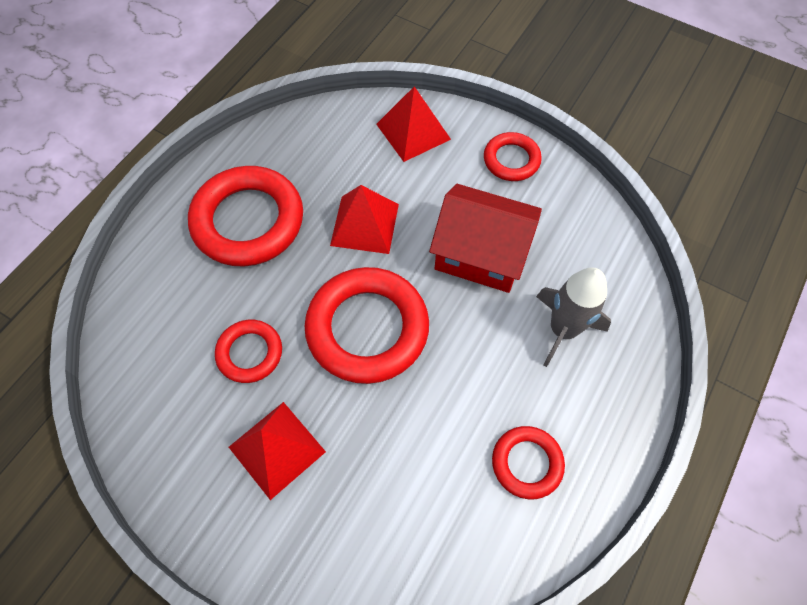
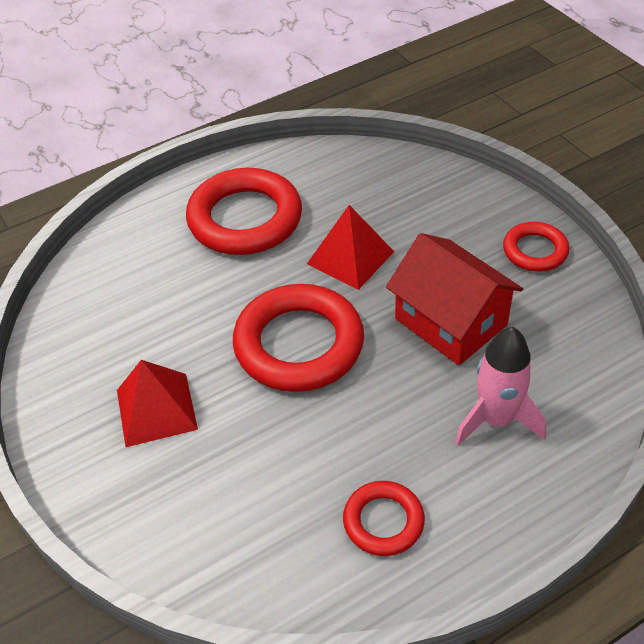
camera: 30 degrees right, 15 degrees down
red ring [215,320,282,383] -> none
red pyramid [376,86,451,162] -> none
grey rocket [536,267,611,367] -> pink rocket [455,327,546,446]

